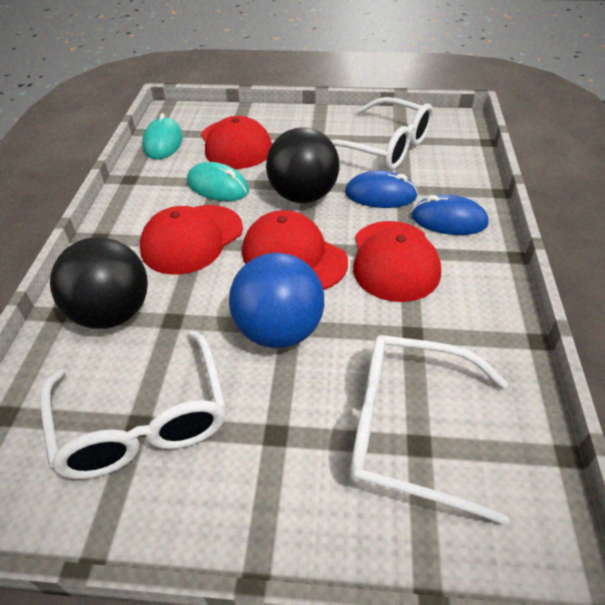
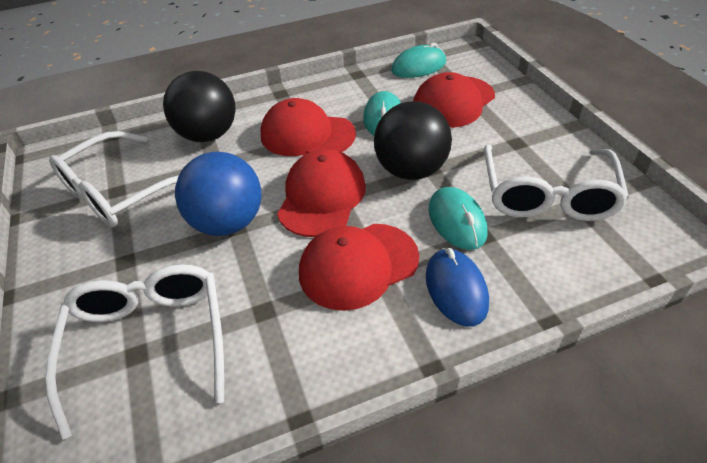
camera: 65 degrees right, 0 degrees up
blue mouse [345,171,418,208] -> turquoise mouse [428,187,488,250]

